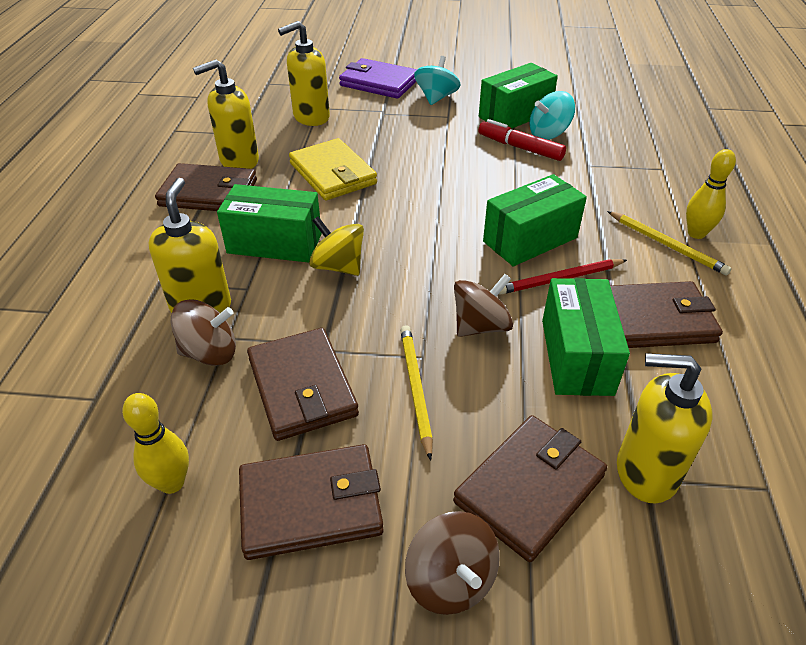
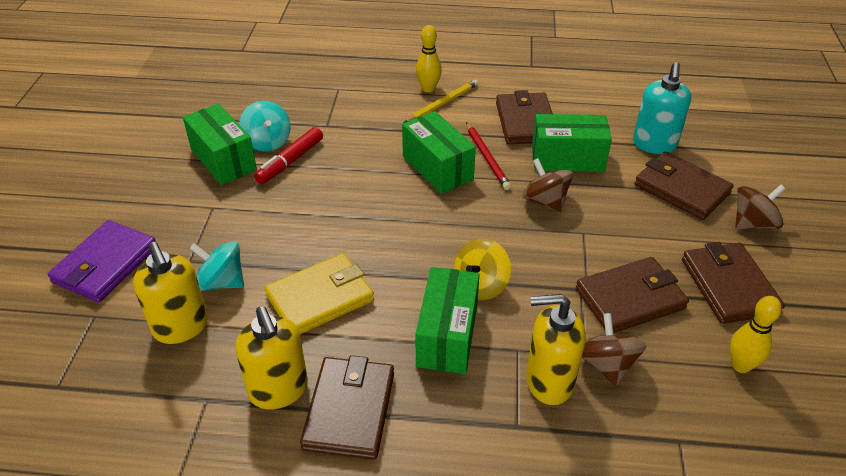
camera: 90 degrees left, 0 degrees up
yellow pencil [400,325,433,461] -> none
turquoise spinning top [414,56,461,105] -> turquoise spinning top moved to [190,241,244,291]
yellow soap dispenser [617,353,713,504] -> turquoise soap dispenser [633,62,691,154]

